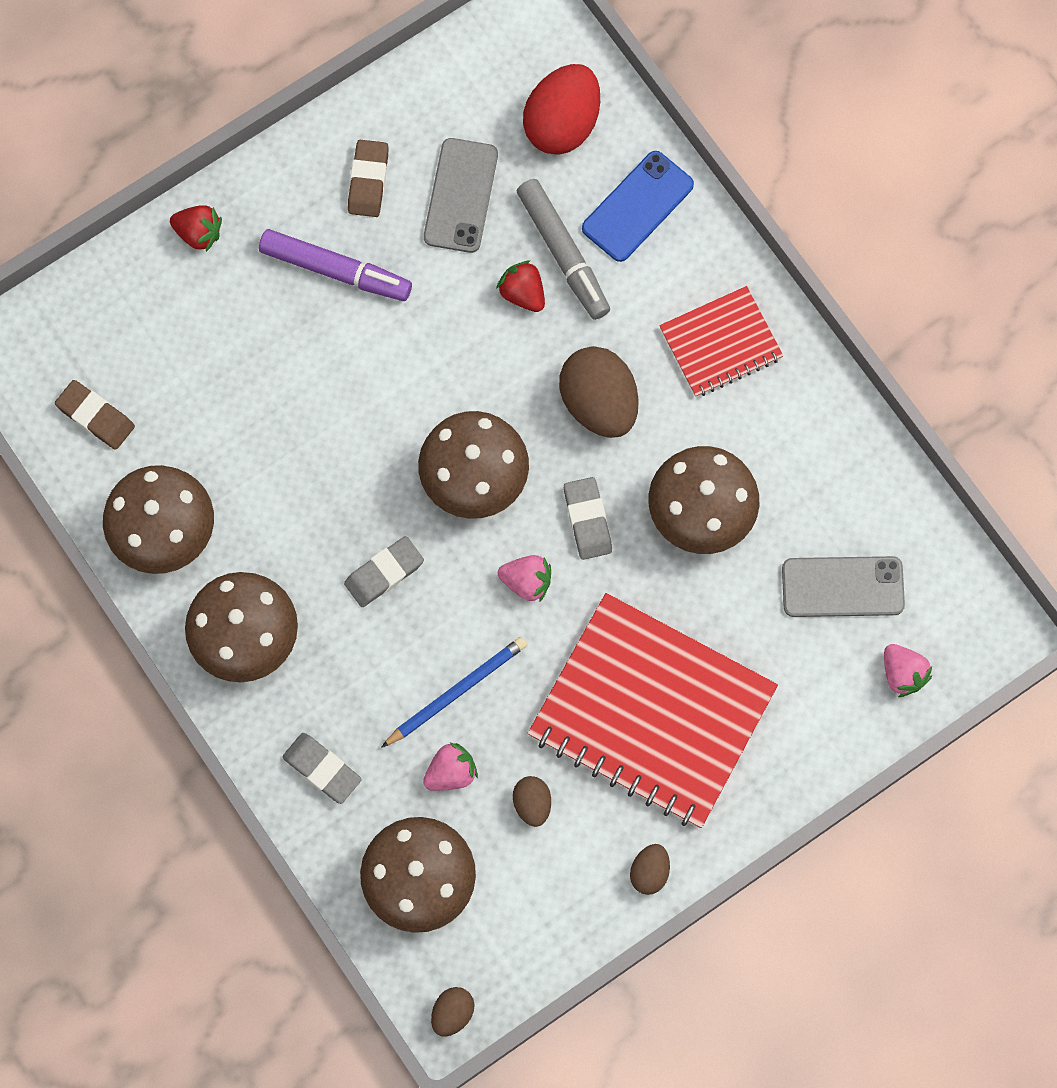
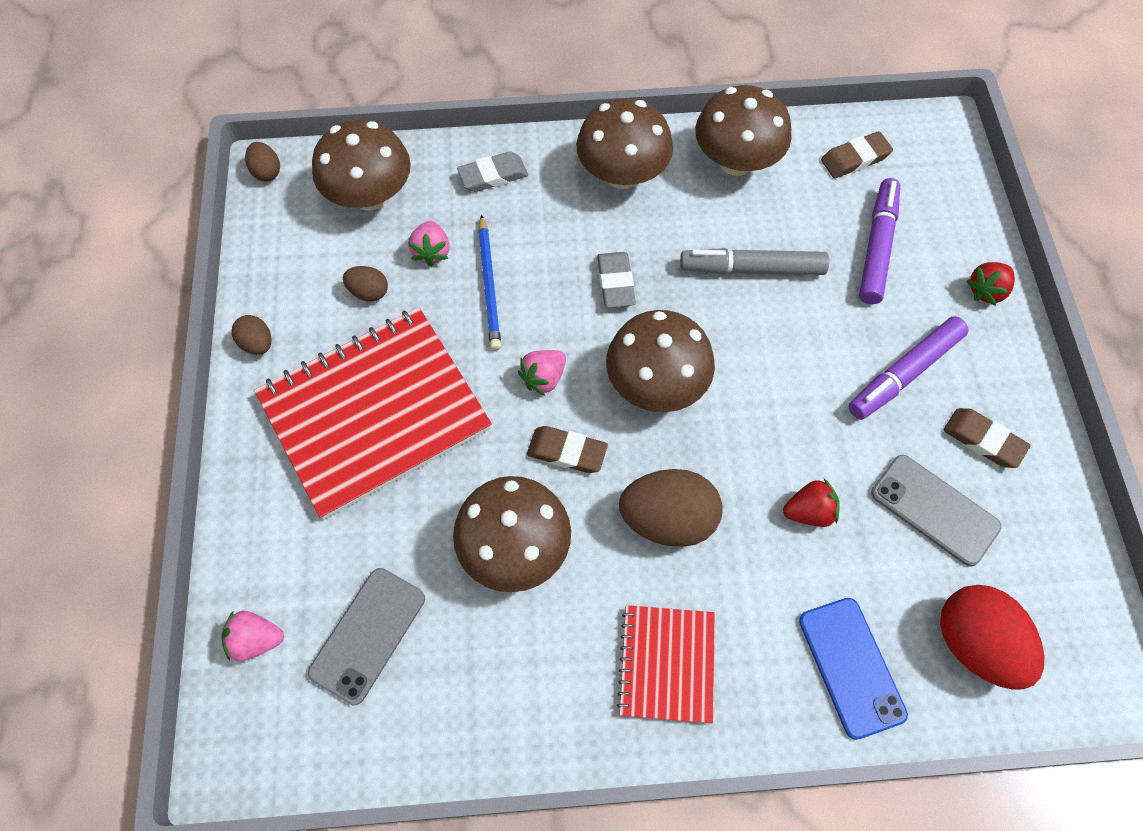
camera: 120 degrees right, 10 degrees down
grey marker [517,179,610,320] -> grey marker moved to [680,248,829,275]
grey eraser [564,477,612,560] -> brown eraser [527,426,608,473]
none -> purple marker [859,178,900,304]

